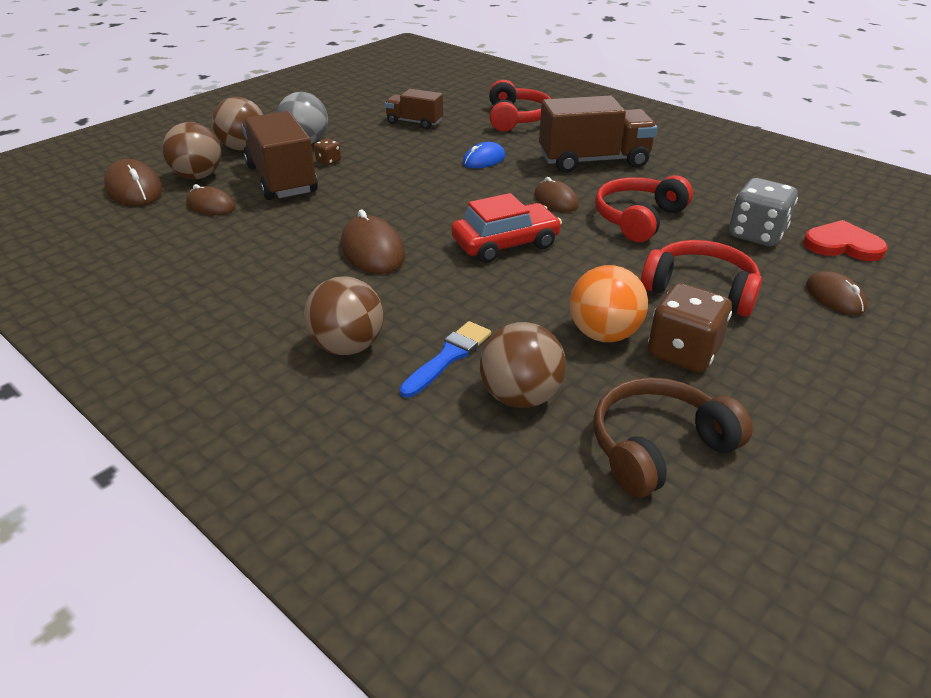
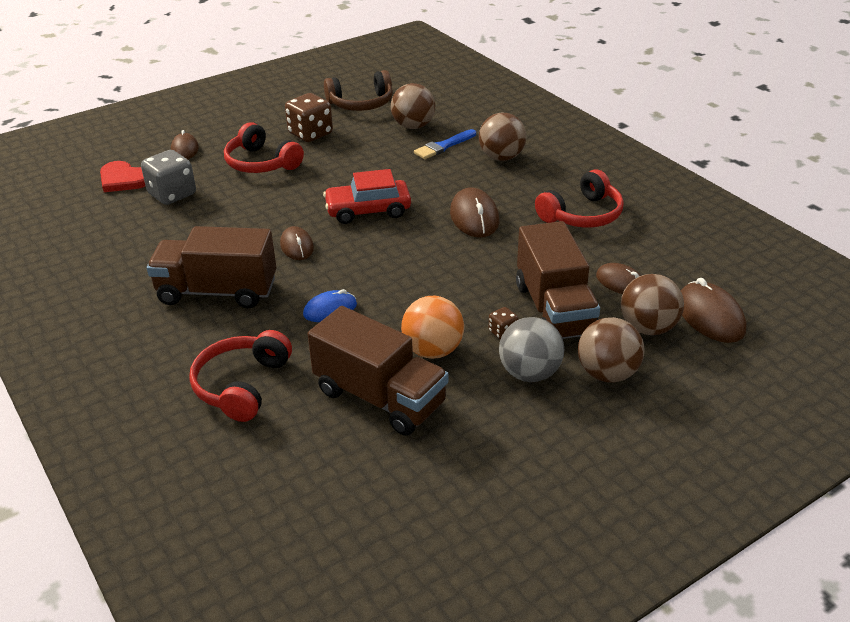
camera: 165 degrees left, 0 degrees up
brown truck [385,89,443,129] -> brown truck [308,306,449,436], size x1.76
orange ball [570,265,648,342] -> orange ball moved to [401,296,464,359]
red headphones [595,175,693,242] -> red headphones moved to [535,169,624,228]

